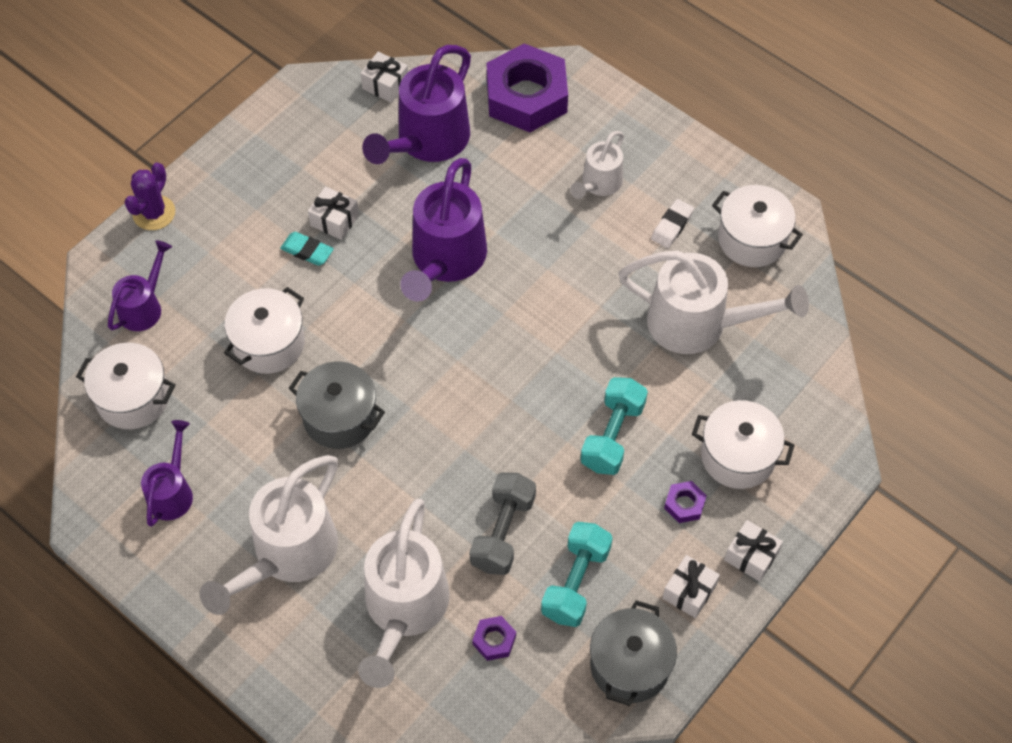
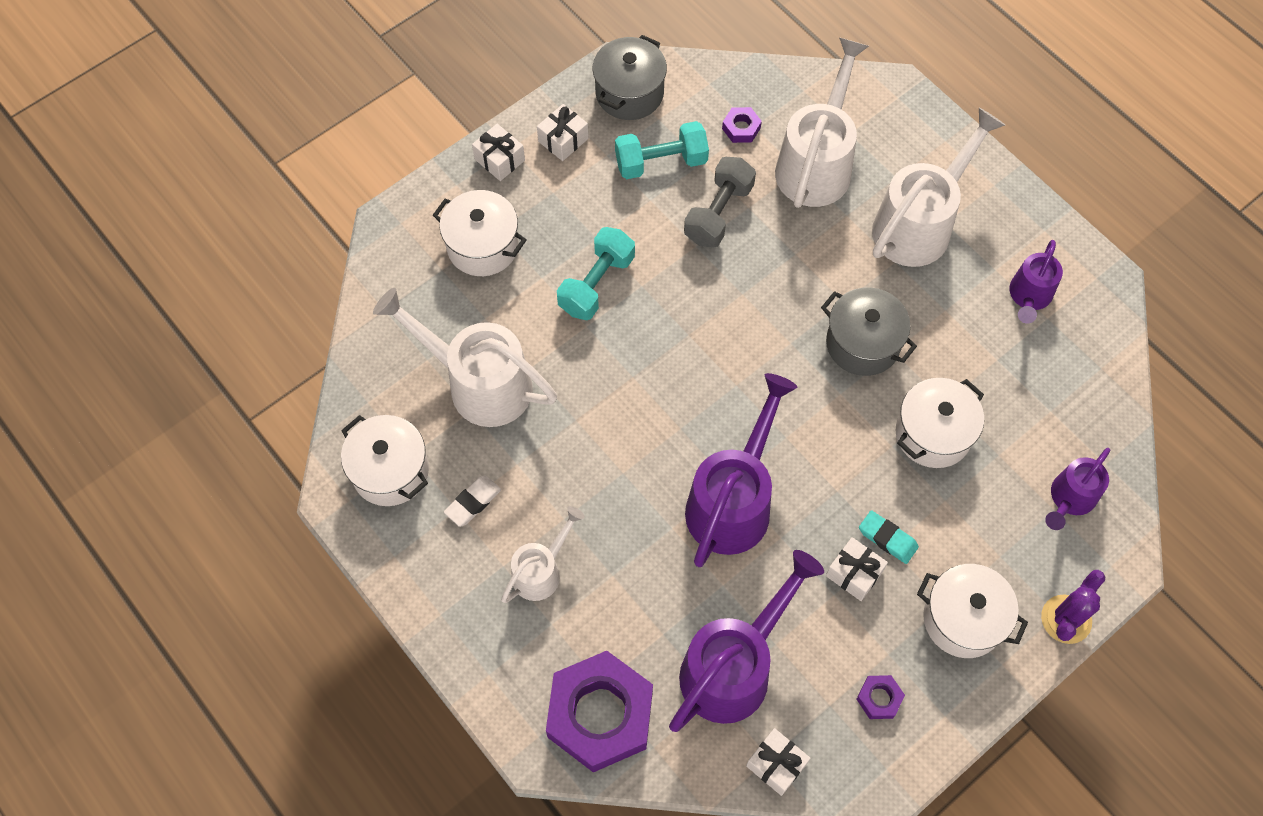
camera: 170 degrees left, 5 degrees up
white pot [76,343,175,429] -> white pot moved to [917,564,1028,658]
turquoise dumbbell [541,522,613,627] -> turquoise dumbbell turned 45 degrees clockwise [615,121,709,179]
purple nut [664,481,707,523] -> purple nut moved to [856,675,905,719]

